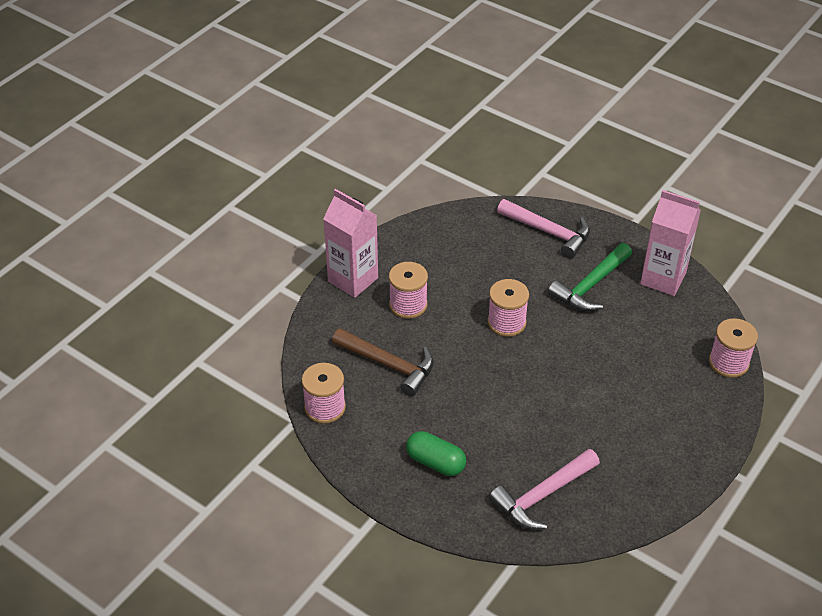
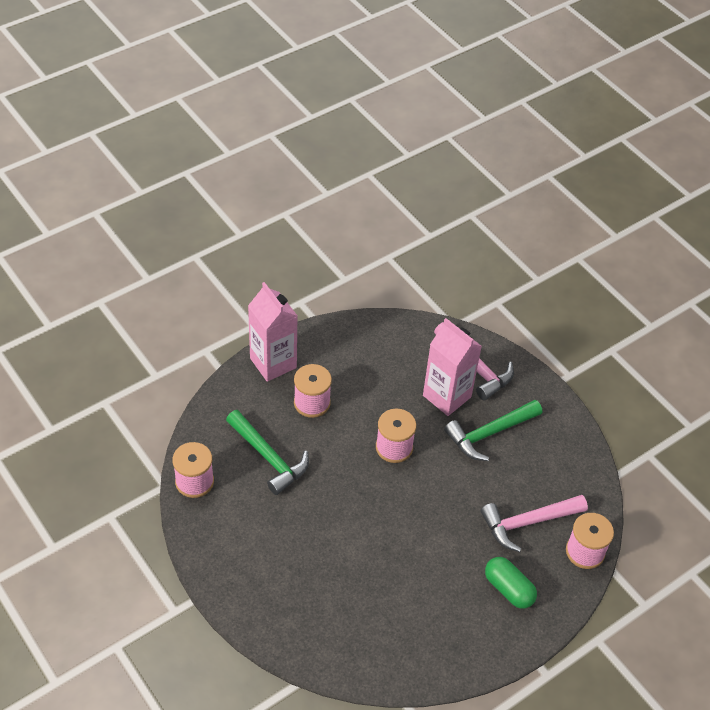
camera: 15 degrees right, 5 degrees up
brown hammer [332,328,434,396] -> green hammer [226,410,309,495]
green capsule [406,431,466,476] -> green capsule moved to [485,557,537,609]
pink hammer [489,449,600,530] -> pink hammer moved to [481,495,588,552]
pink carton [640,190,701,296] -> pink carton moved to [423,318,482,416]

